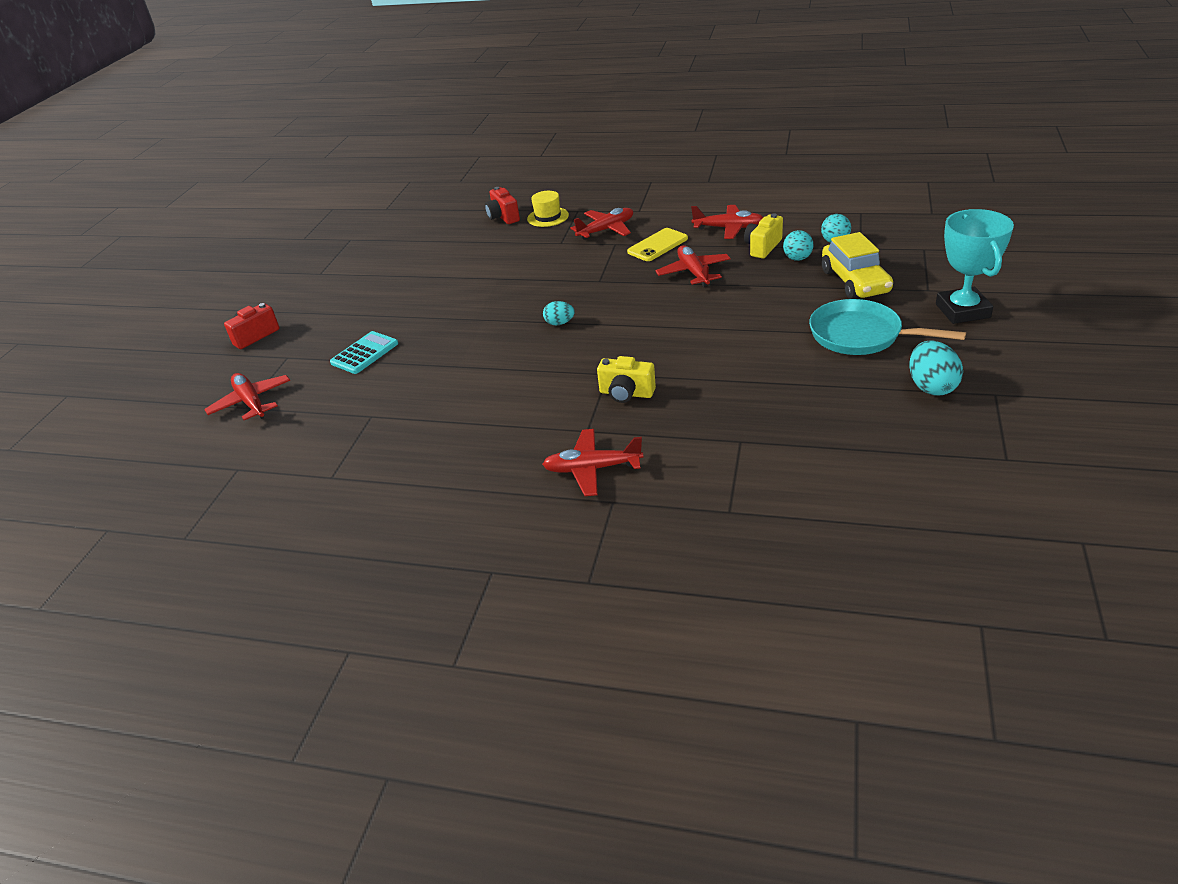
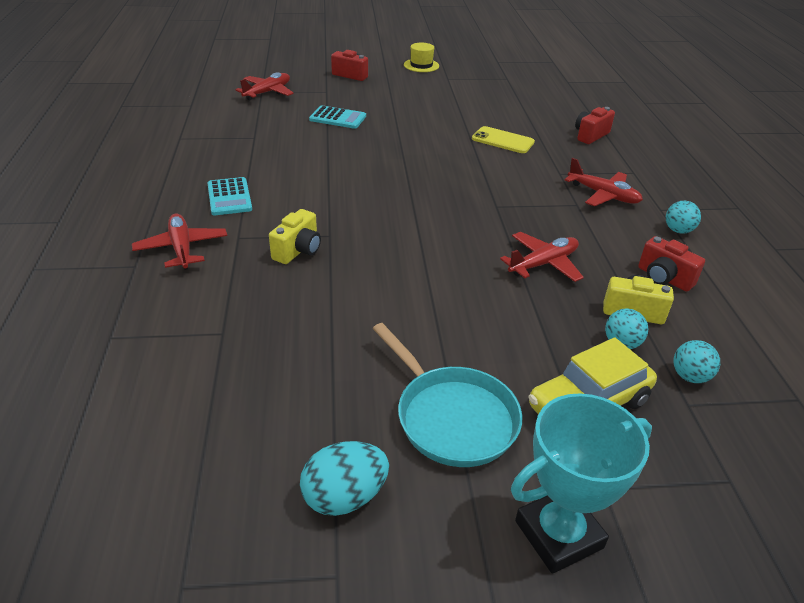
camera: 65 degrees right, 0 degrees up
yellow hat [527,191,569,227] -> yellow hat moved to [404,43,439,72]
turquoise egg [543,301,575,326] -> none
yellow camera [597,356,656,403] -> yellow camera turned 150 degrees counterclockwise [269,209,321,264]
yellow phone [627,228,688,261] -> yellow phone moved to [472,126,535,153]
red plane [691,205,763,239] -> red camera [638,236,705,292]
turquoise pan [809,299,966,355] -> turquoise pan turned 135 degrees clockwise [373,323,522,467]
none -> turquoise calculator [208,177,252,215]
none -> turquoise ball [666,201,701,234]

